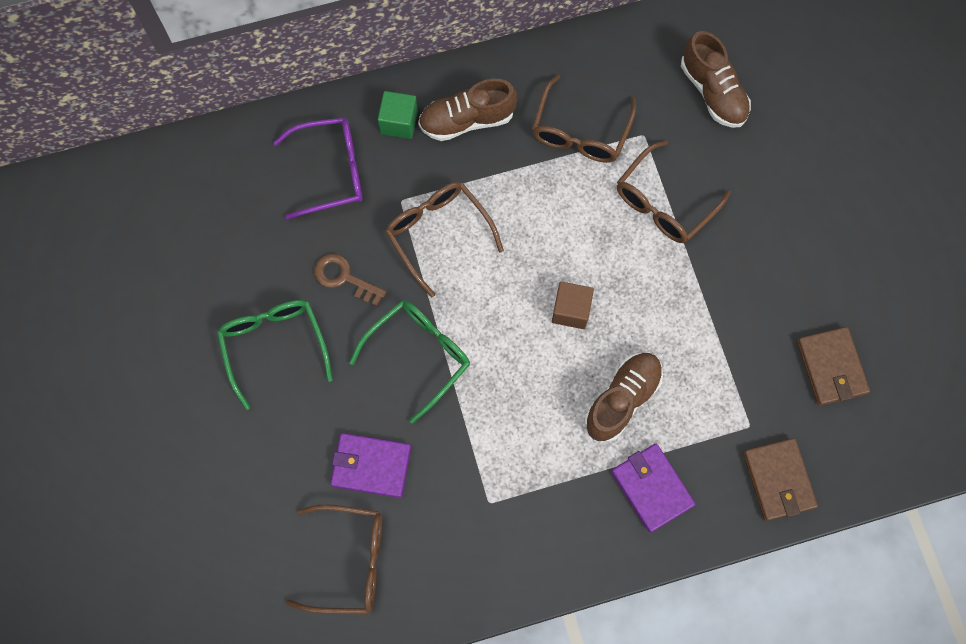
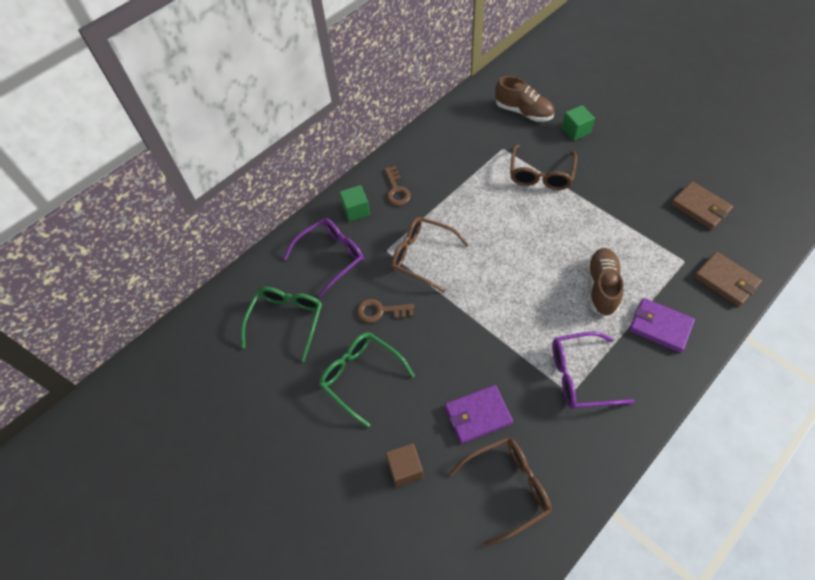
camera: 25 degrees left, 15 degrees down
green glasses [349,300,470,424] -> green glasses moved to [241,287,322,362]
brown shoe [418,79,517,141] -> brown key [385,166,411,206]
brown glasses [532,74,636,163] -> none
brown cube [552,282,594,329] -> brown cube moved to [386,443,424,487]
none -> purple glasses [552,332,635,409]
none -> green cube [562,105,595,141]

